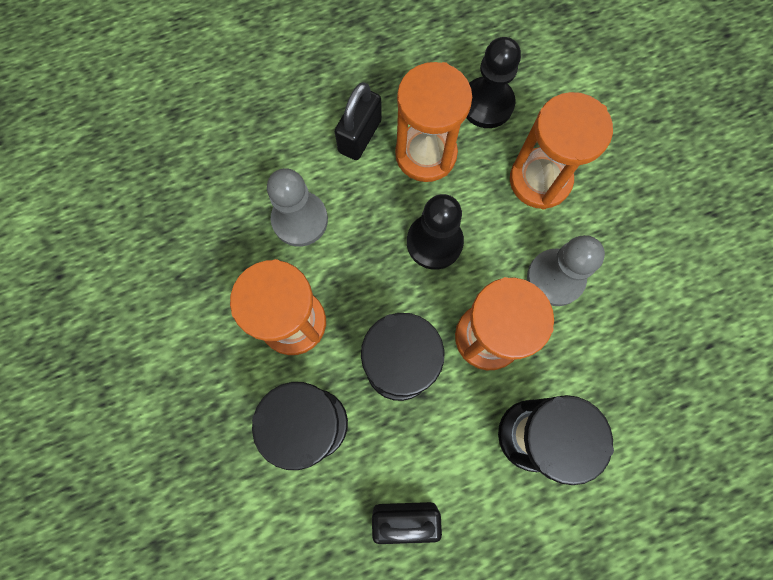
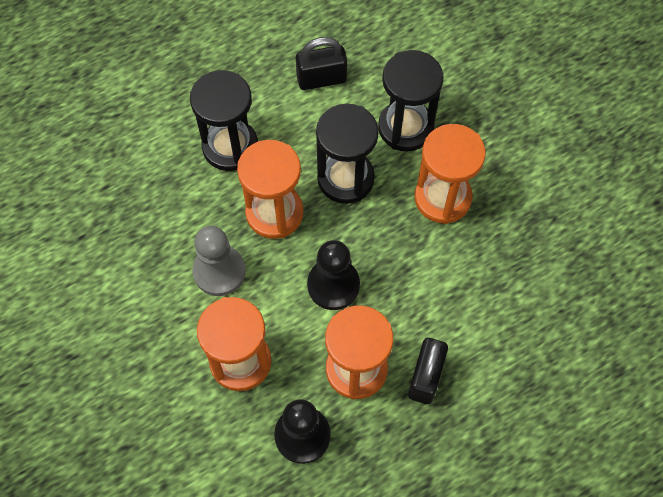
camera: 170 degrees right, 10 degrees down
grey pawn [267,168,328,247] -> none

